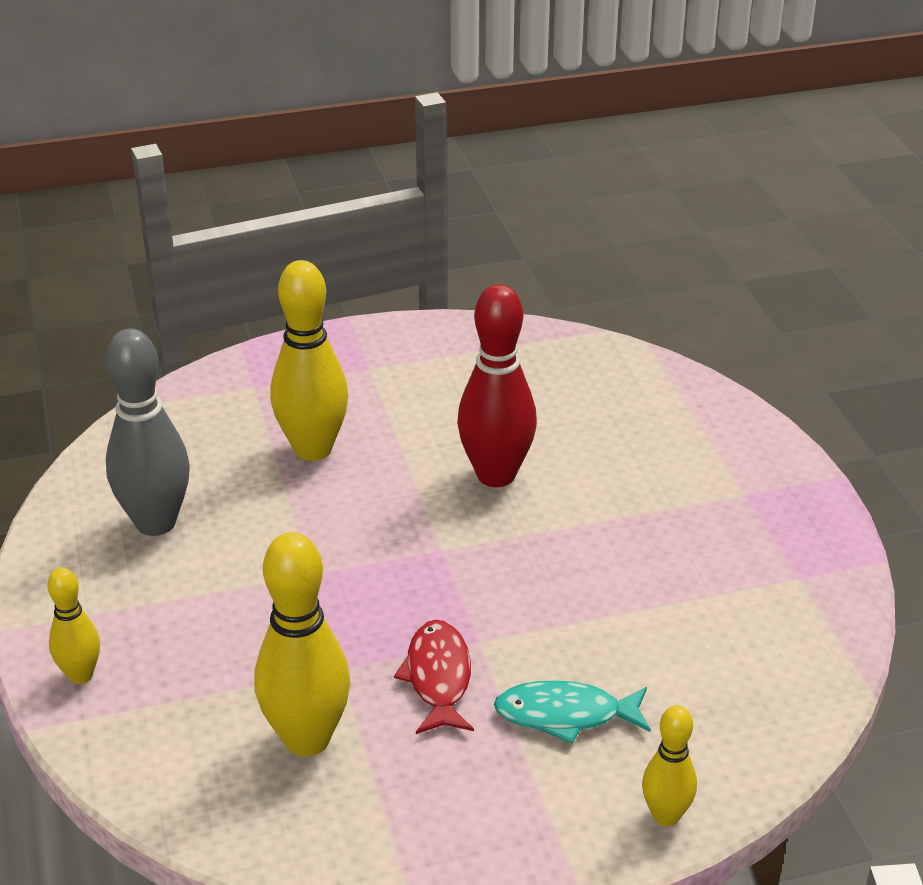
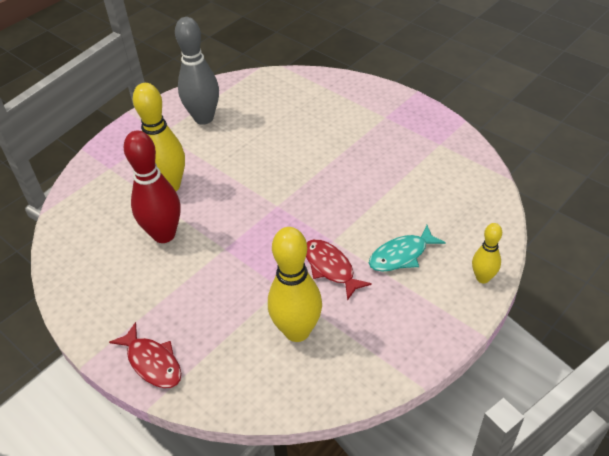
camera: 30 degrees left, 10 degrees up
yellow bowling pin [47,568,100,684] -> red fish [109,322,181,388]
grey bowling pin [106,328,190,536] -> grey bowling pin moved to [175,17,219,125]
red bowling pin [457,284,537,487] -> red bowling pin moved to [124,131,181,243]

